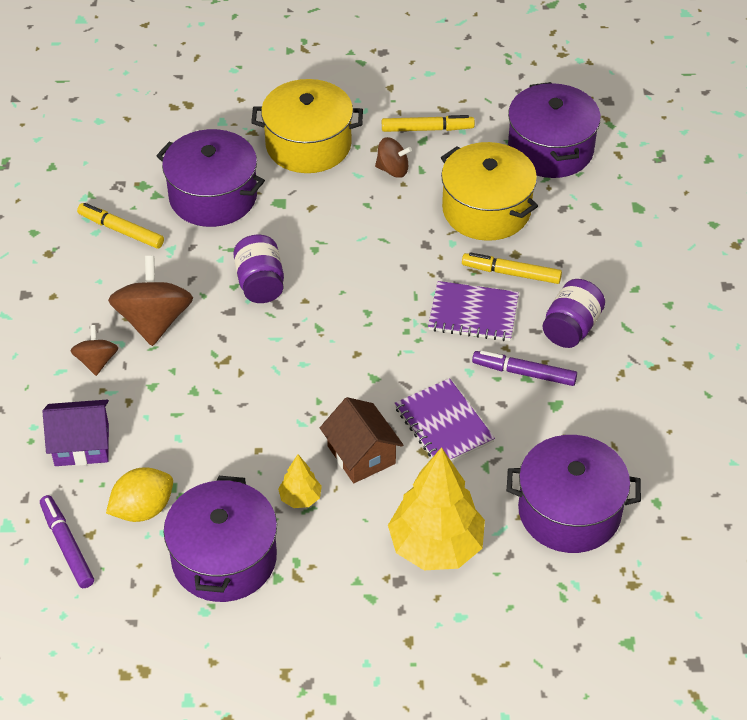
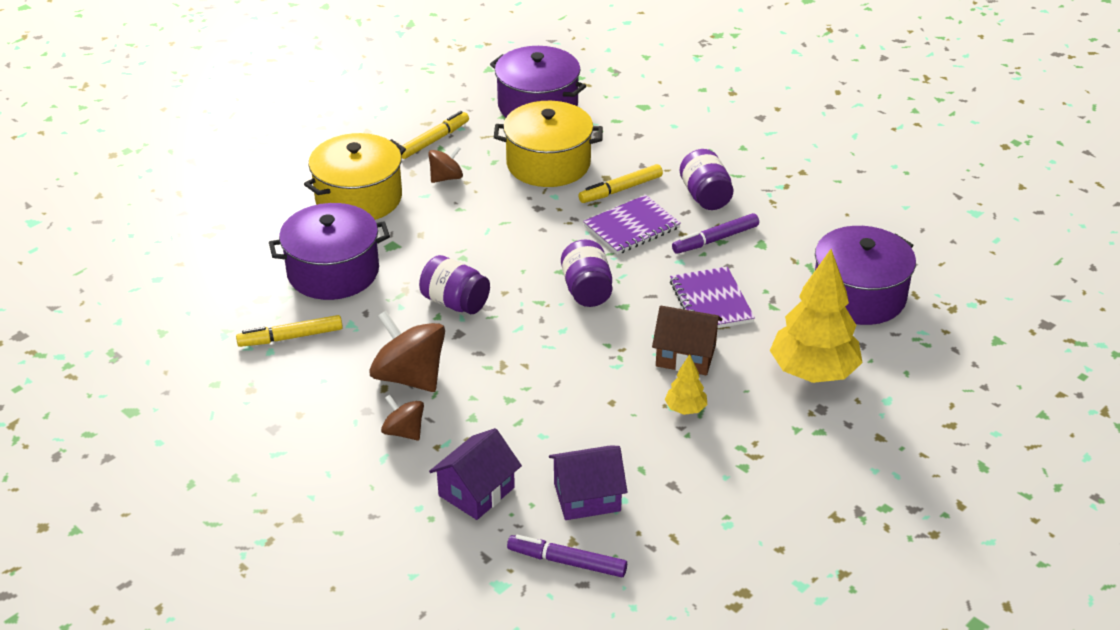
camera: 45 degrees left, 10 degrees down
yellow lemon [106,467,173,522] -> purple house [549,445,627,520]
purple pot [164,476,277,602] -> none
purple notebook [395,378,495,461] -> purple notebook turned 60 degrees clockwise [670,267,755,328]
none -> purple jar [561,240,612,307]

